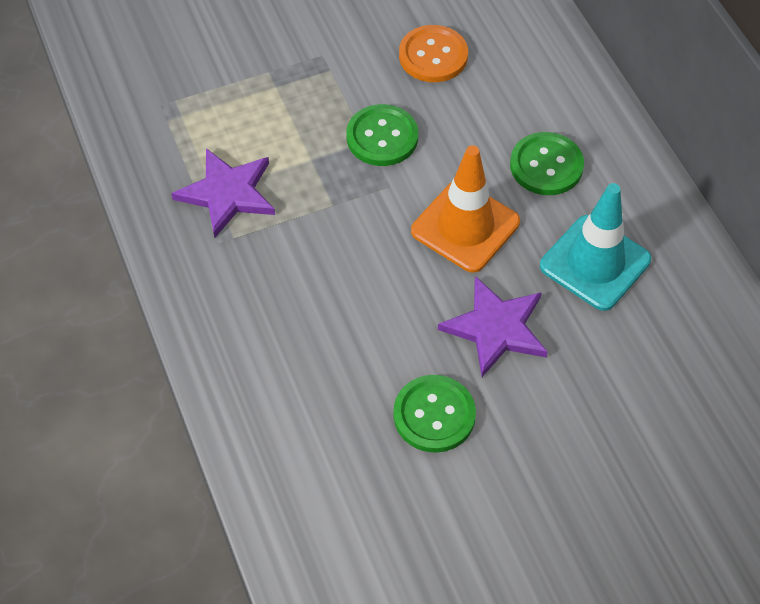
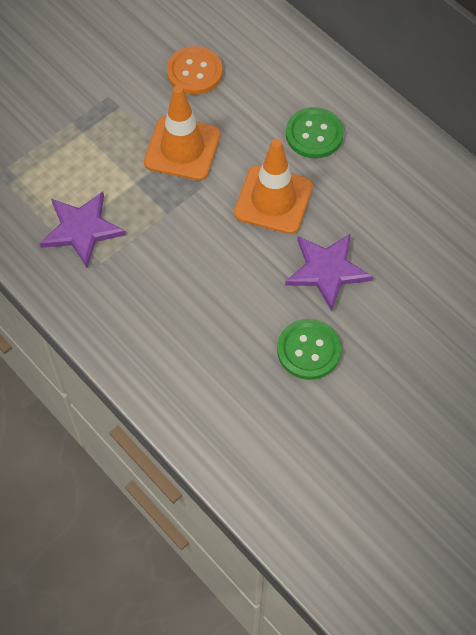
camera: 20 degrees left, 5 degrees up
green button [346,104,418,166] -> orange traffic cone [144,85,220,181]
turquoise traffic cone [540,183,651,311] -> none

